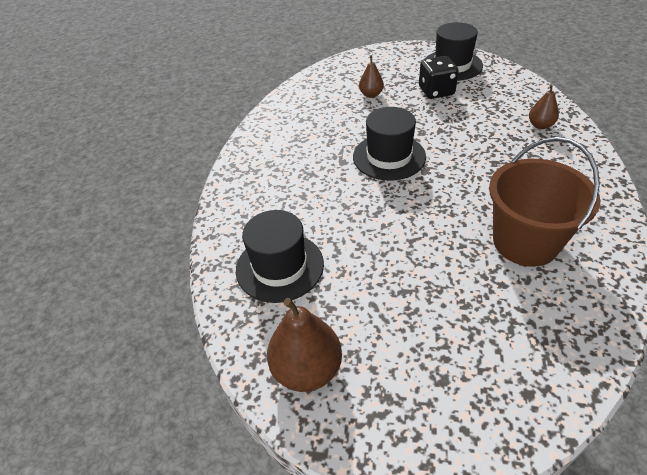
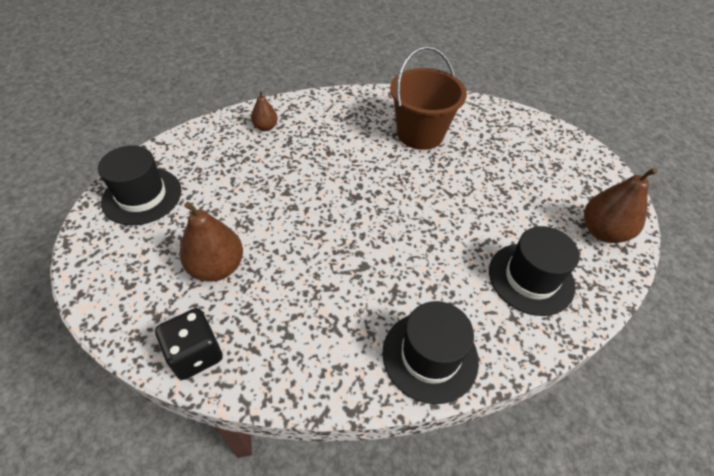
camera: 115 degrees left, 5 degrees up
black hat [353,107,426,181] -> black hat moved to [382,301,479,404]
brown pear [359,55,384,98] -> brown pear [179,202,243,282], size x1.76
black dice [419,56,459,99] -> black dice moved to [155,308,223,380]

